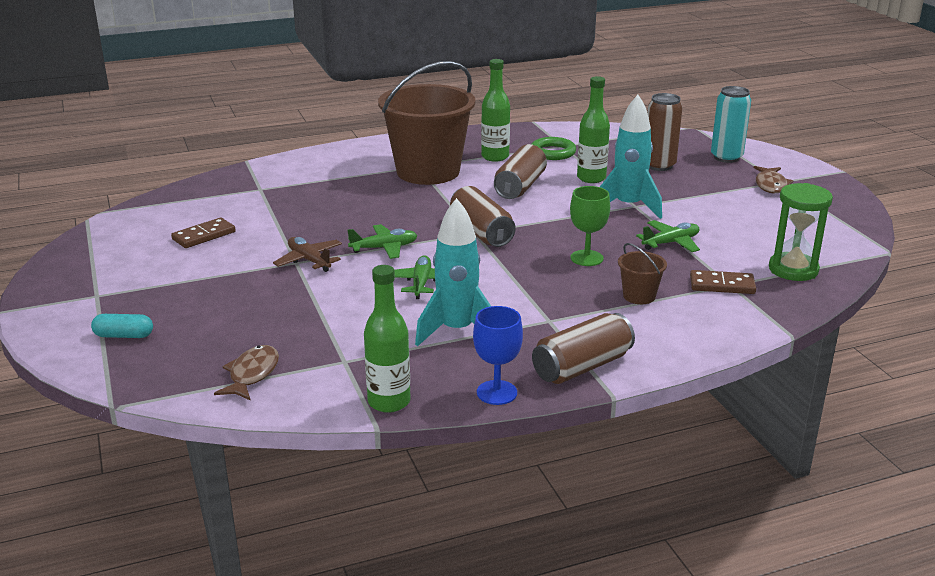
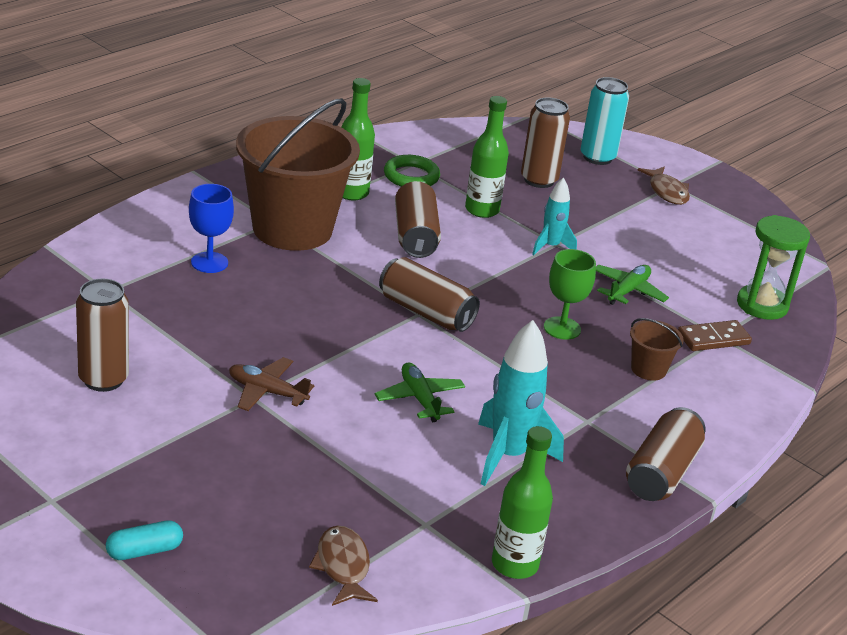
camera: 30 degrees left, 5 degrees up
brown domino [171,217,236,248] -> brown can [76,279,129,392]
green plane [347,224,418,259] -> none
blue goblet [473,306,523,405] -> blue goblet moved to [189,184,234,273]
turquoise rocket [600,95,662,219] -> turquoise rocket [532,178,577,255], size x0.59

